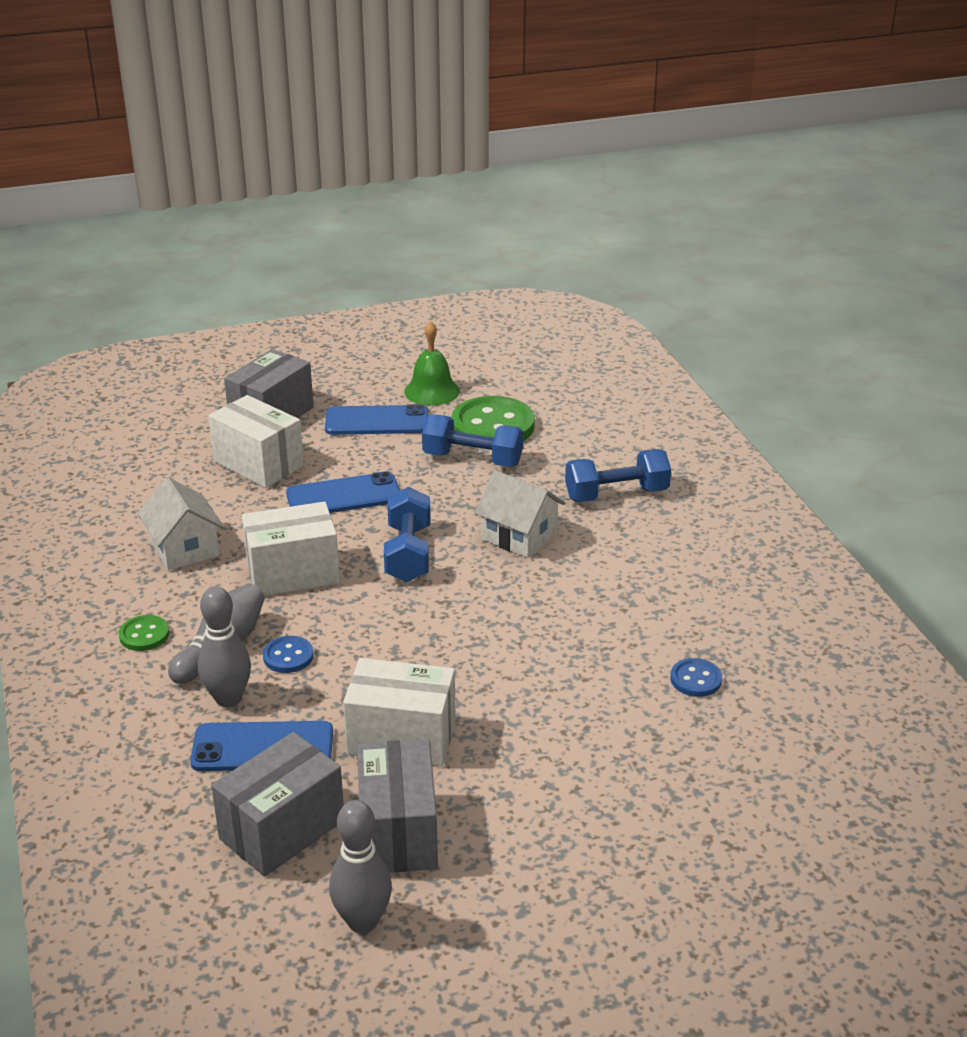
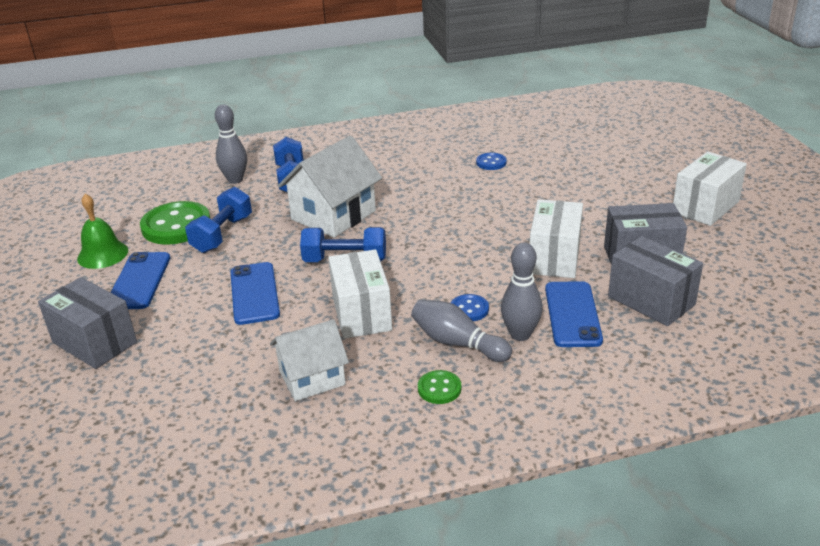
camera: 85 degrees left, 0 degrees up
white box [208,395,304,488] -> white box moved to [673,151,747,226]
grey bowling pin [329,800,392,933] -> grey bowling pin moved to [215,104,247,184]
white house [475,470,565,558] -> white house [278,135,382,238], size x1.52

